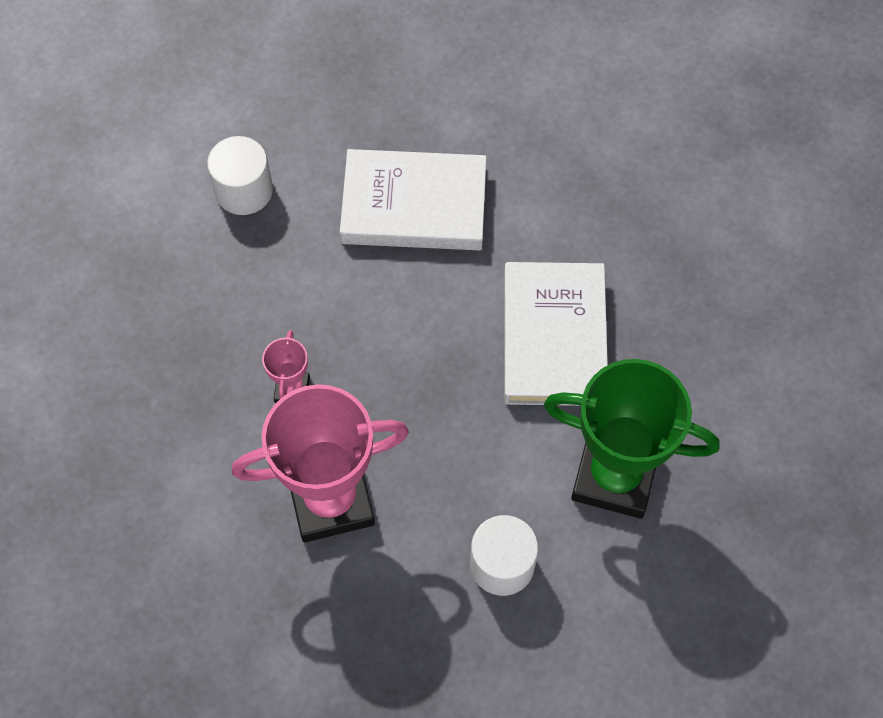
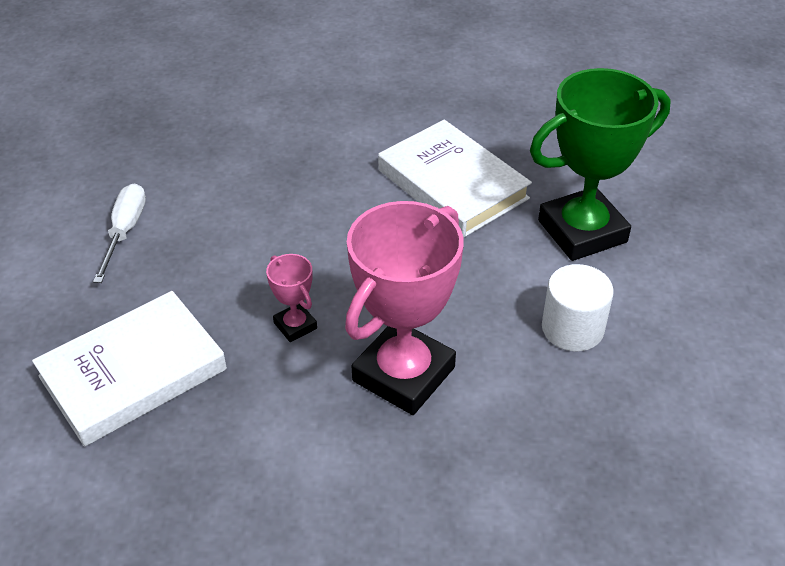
camera: 40 degrees left, 20 degrees down
white cylinder [207,136,273,215] -> white screwdriver [93,183,146,283]
white book [340,149,487,250] -> white book moved to [32,291,227,446]

